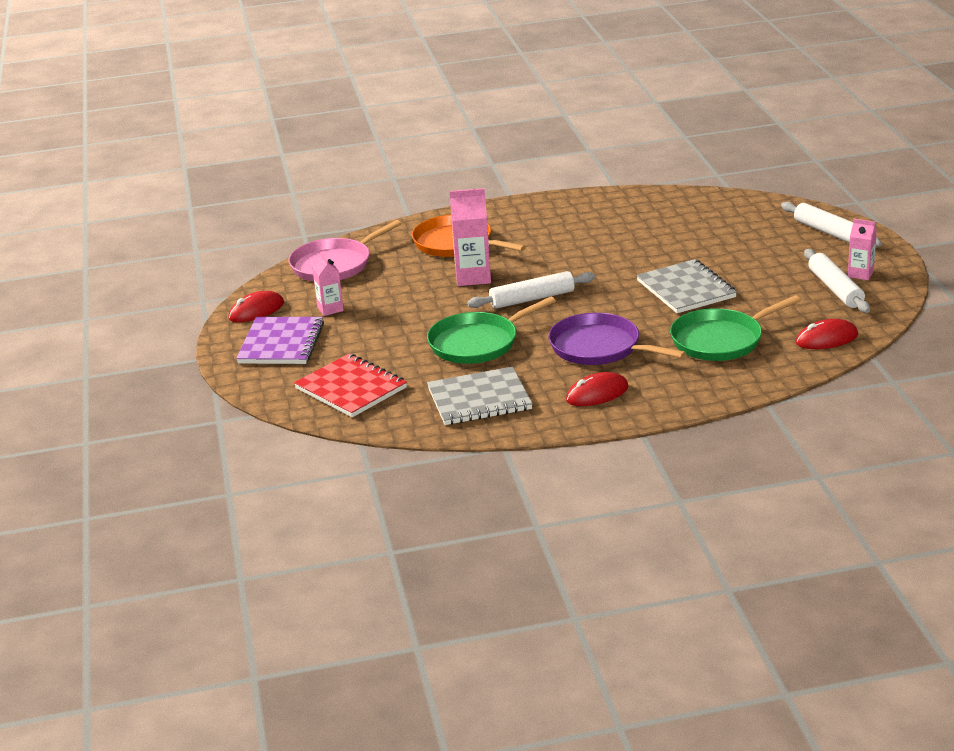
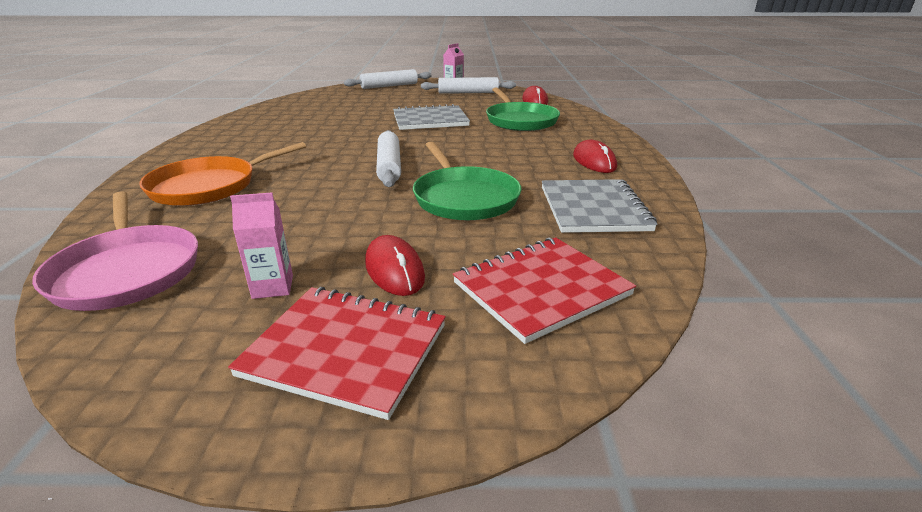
camera: 80 degrees left, 0 degrees up
red mouse [228,291,284,322] -> red mouse moved to [365,235,425,296]
purple notebook [236,317,324,364] -> red notebook [228,287,446,420]
pink carton [450,188,491,286] -> none
purple pan [548,313,686,365] -> none

